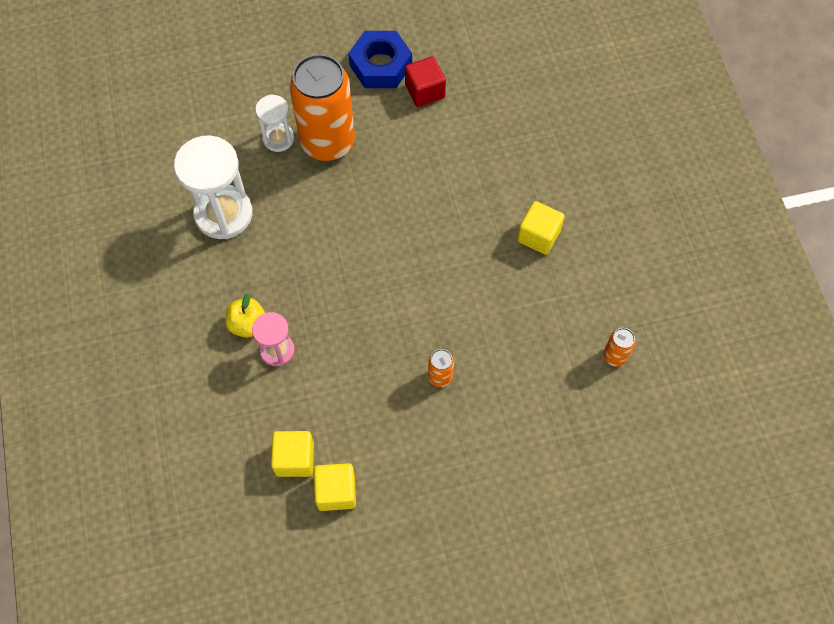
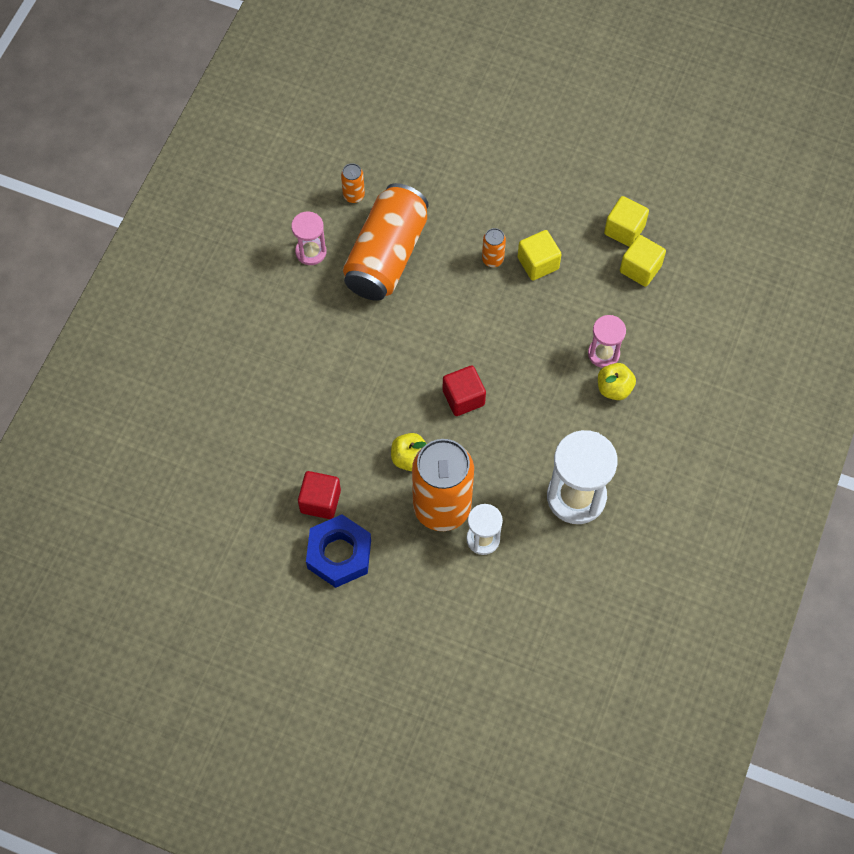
camera: 145 degrees left, 0 degrees up
yellow cube [517,201,564,255] -> yellow cube moved to [517,230,562,281]
none -> pink hourglass [291,211,327,265]
none -> orange can [343,183,429,301]
none -> yellow apple [391,433,427,471]
none -> red cube [443,365,486,416]

